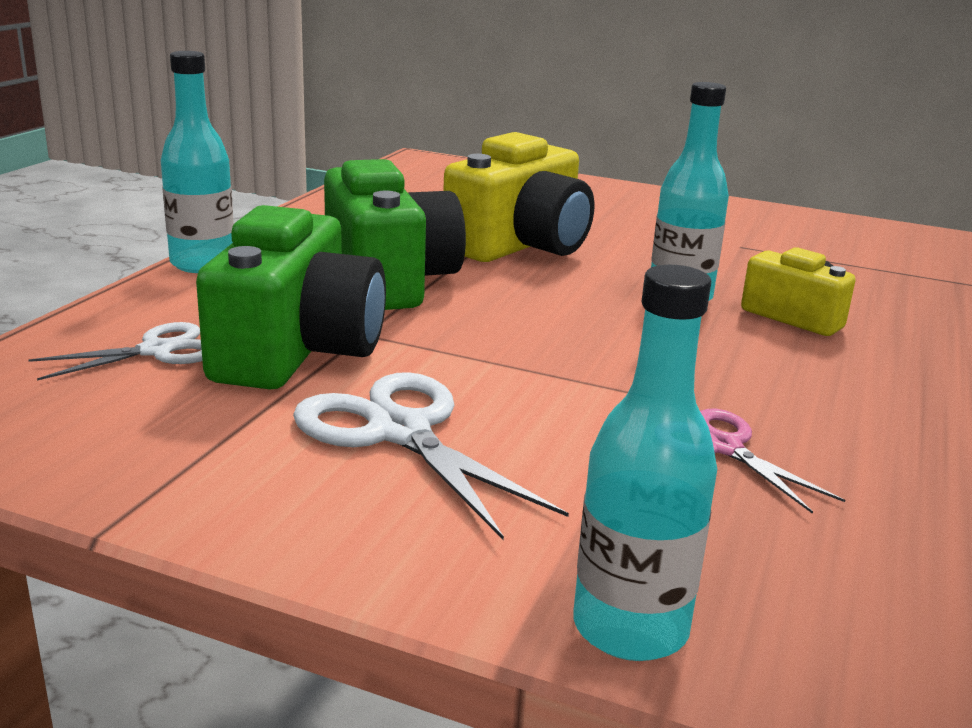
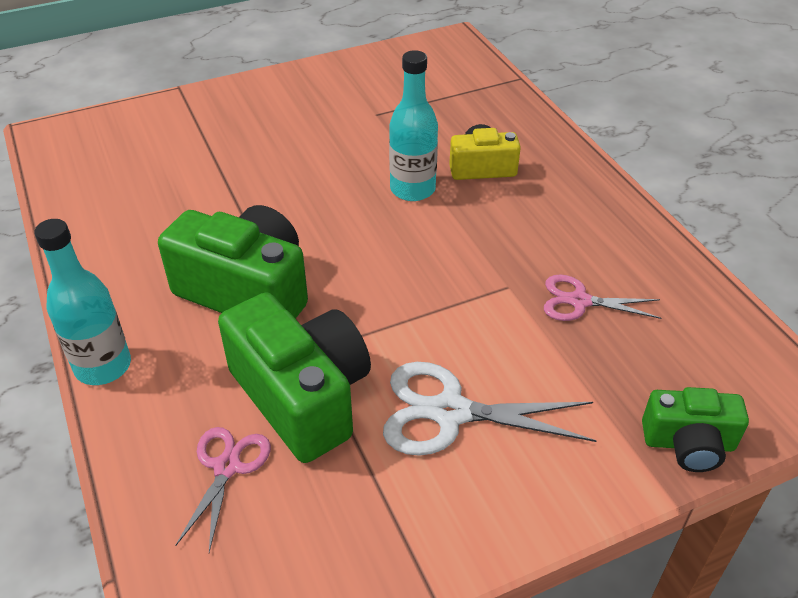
camera: 45 degrees left, 20 degrees up
white scissors [28,322,202,381] -> pink scissors [175,427,271,552]
yellow camera [443,132,594,262] -> none
turquoise bottle [573,265,717,661] -> green camera [642,387,749,472]

